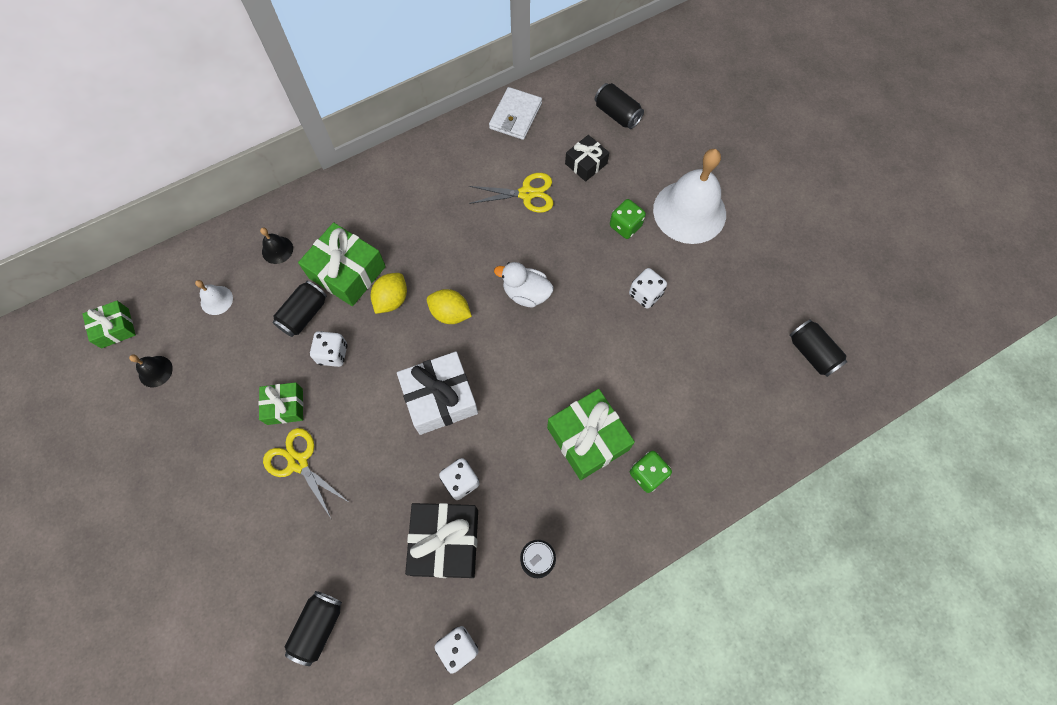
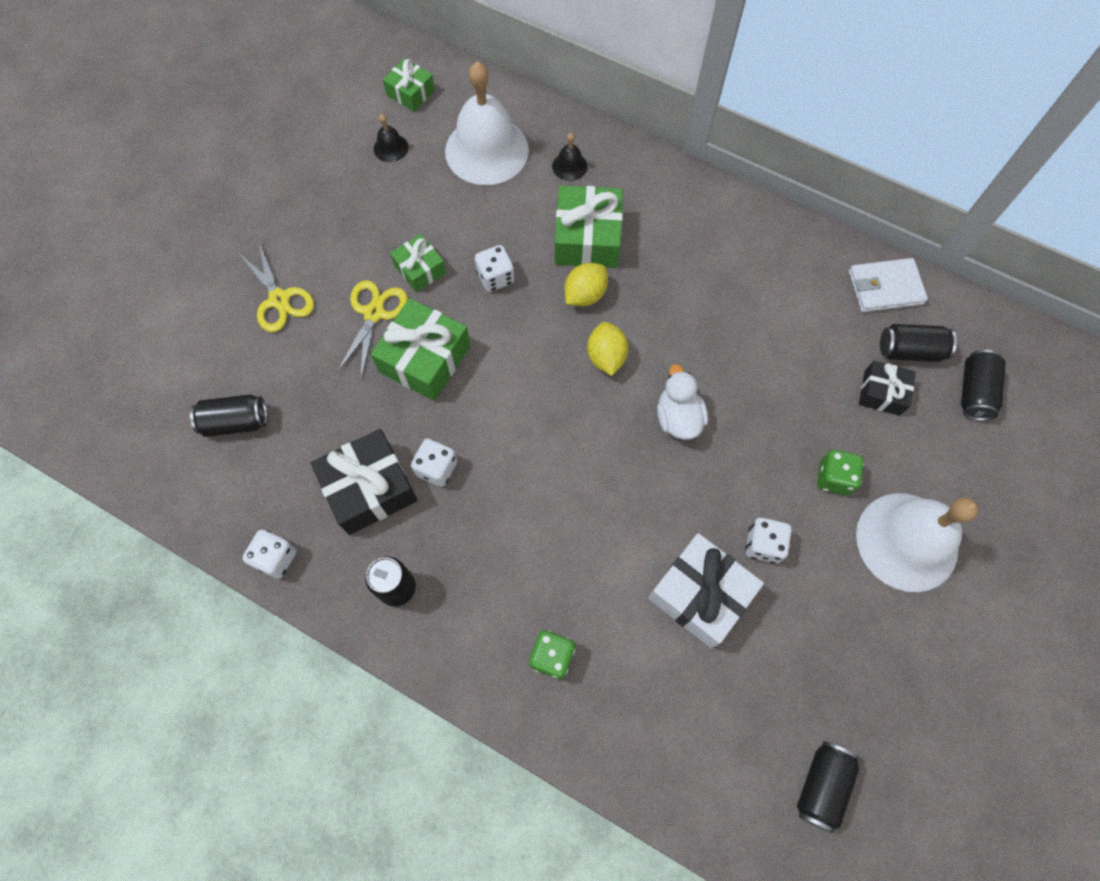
camera: 60 degrees right, 0 degrees up
white bell [195,280,233,315] -> white bell [445,61,529,185], size x2.40
black can [272,281,327,337] -> black can moved to [880,324,957,362]
yellow lemon [371,273,407,314] -> yellow lemon turned 45 degrees counterclockwise [565,263,608,306]
white gift [397,351,478,435] -> white gift moved to [648,533,764,648]
yellow scissors [469,173,553,213] -> yellow scissors moved to [239,242,314,332]
green gift [547,389,635,480] -> green gift moved to [371,298,471,401]

